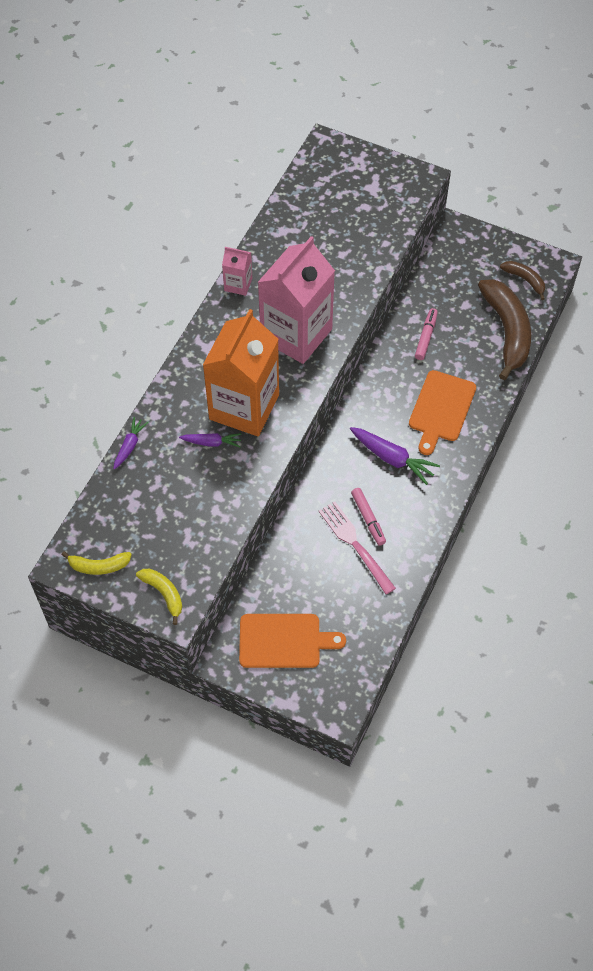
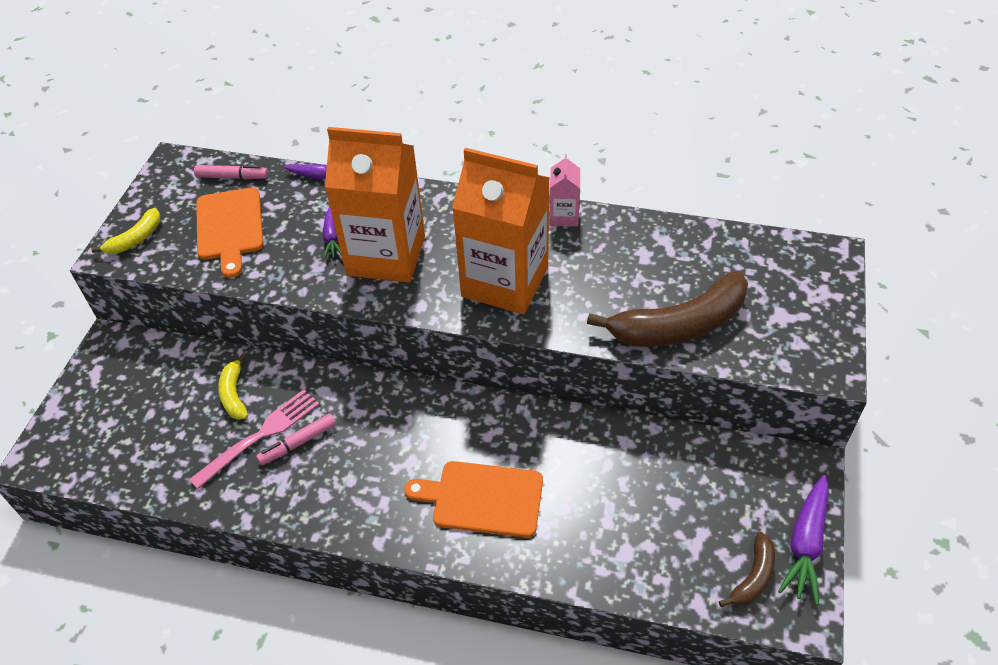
camera: 80 degrees right, 10 degrees down
yellow banana [61,551,132,575] -> yellow banana moved to [218,354,248,420]
orange cutting board [239,614,346,668] -> orange cutting board moved to [196,187,264,278]
pink carton [258,236,335,364] -> orange carton [452,148,550,314]
purple carrot [350,427,440,485] -> purple carrot moved to [778,475,829,605]
pink marker [415,308,438,360] -> pink marker moved to [194,165,268,180]
brown banana [478,279,531,380] -> brown banana moved to [587,271,748,347]

